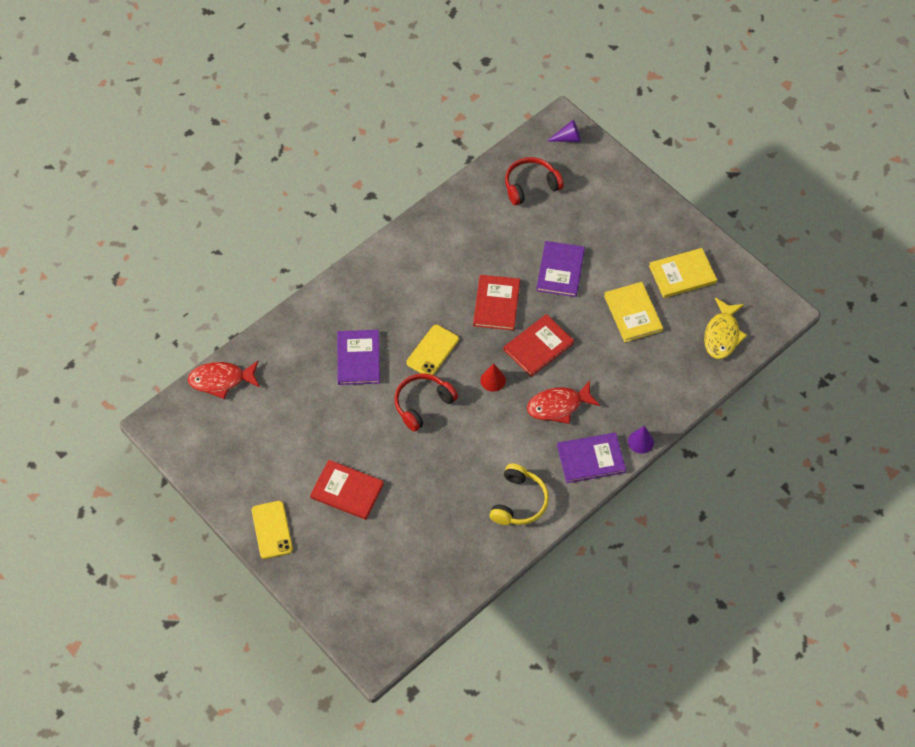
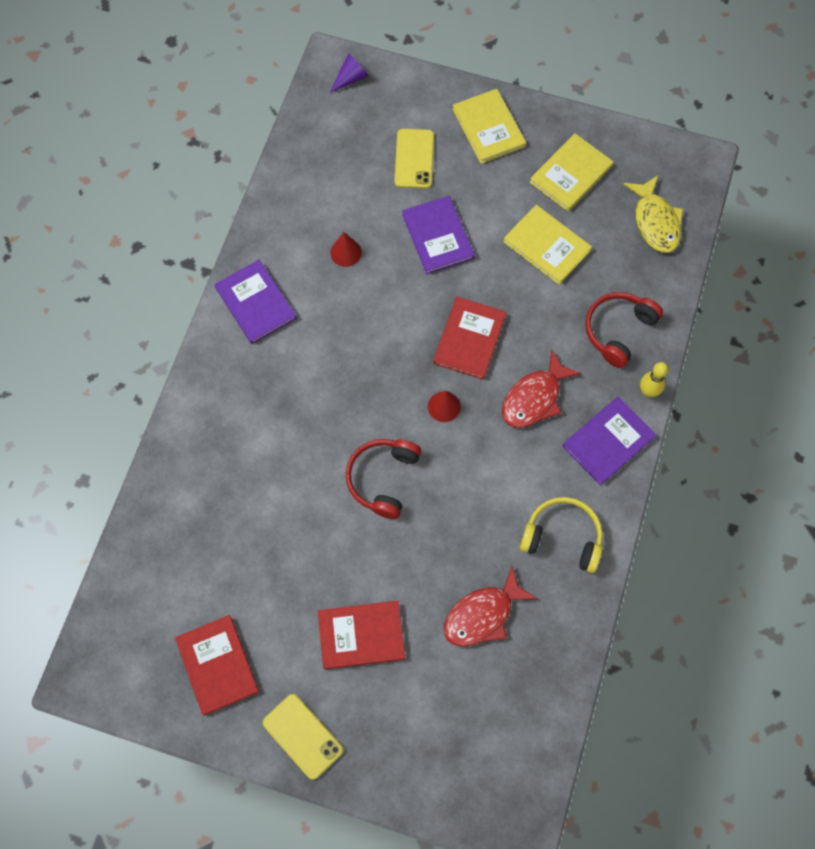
camera: 30 degrees left, 10 degrees up
red fish [187,361,260,399] -> red fish moved to [444,566,537,647]
purple book [337,330,380,385] -> purple book moved to [215,260,297,344]
yellow phone [406,325,459,375] -> yellow phone moved to [394,129,434,189]
red book [473,275,520,331] -> red book moved to [175,615,259,716]
yellow headphones [490,463,549,525] -> yellow headphones turned 60 degrees counterclockwise [520,497,603,573]
red headphones [505,157,564,205] -> red headphones moved to [585,292,663,368]
purple cone [628,426,654,454] -> yellow bowling pin [640,362,669,397]
none -> red cone [330,232,362,267]
none -> yellow book [452,89,526,164]

